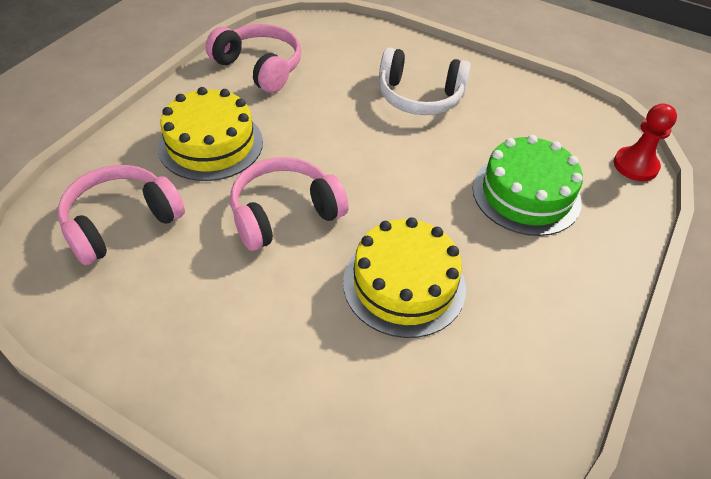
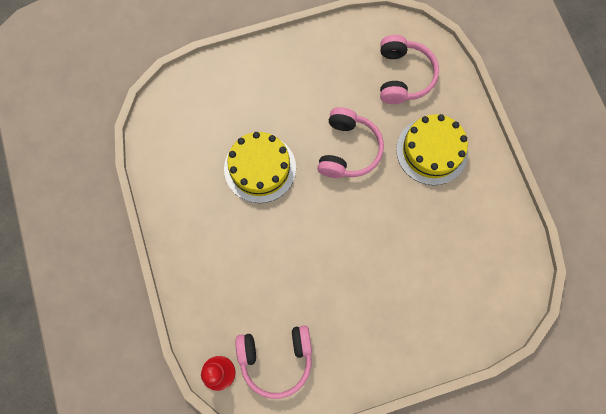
camera: 135 degrees right, 25 degrees up
pink headphones [206,24,301,93] -> pink headphones moved to [235,325,312,399]
white headphones [379,47,471,115] -> none
green cake [473,135,583,236] -> none

